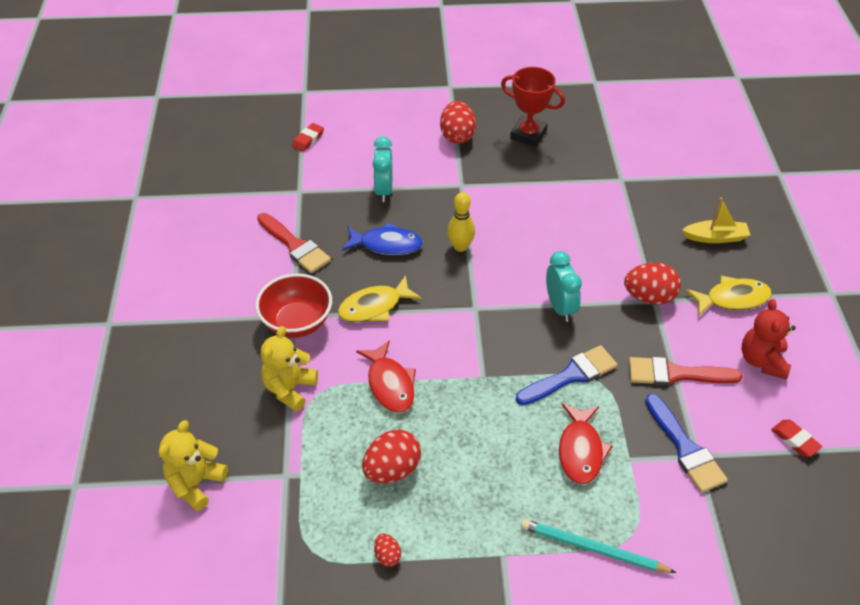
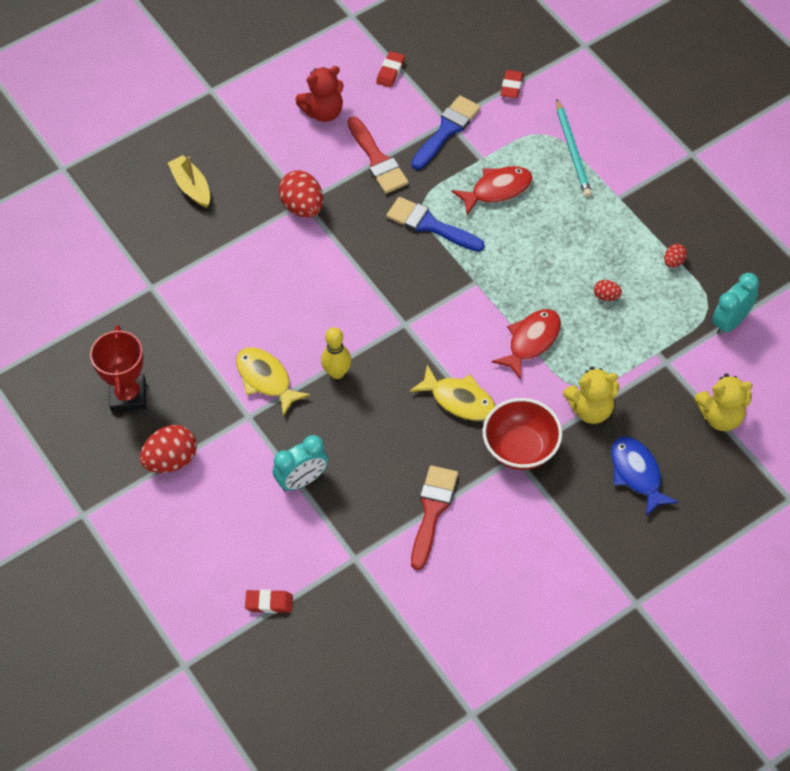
camera: 120 degrees left, 10 degrees up
blue fish [342,222,423,255] -> blue fish moved to [611,436,679,517]
red egg [362,430,421,483] -> red egg [594,280,622,301], size x0.50
turquoise clock [546,251,582,322] -> turquoise clock moved to [712,273,759,335]
yellow fish [686,276,772,315] -> yellow fish moved to [236,347,310,416]
none -> red eraser [500,70,523,98]

